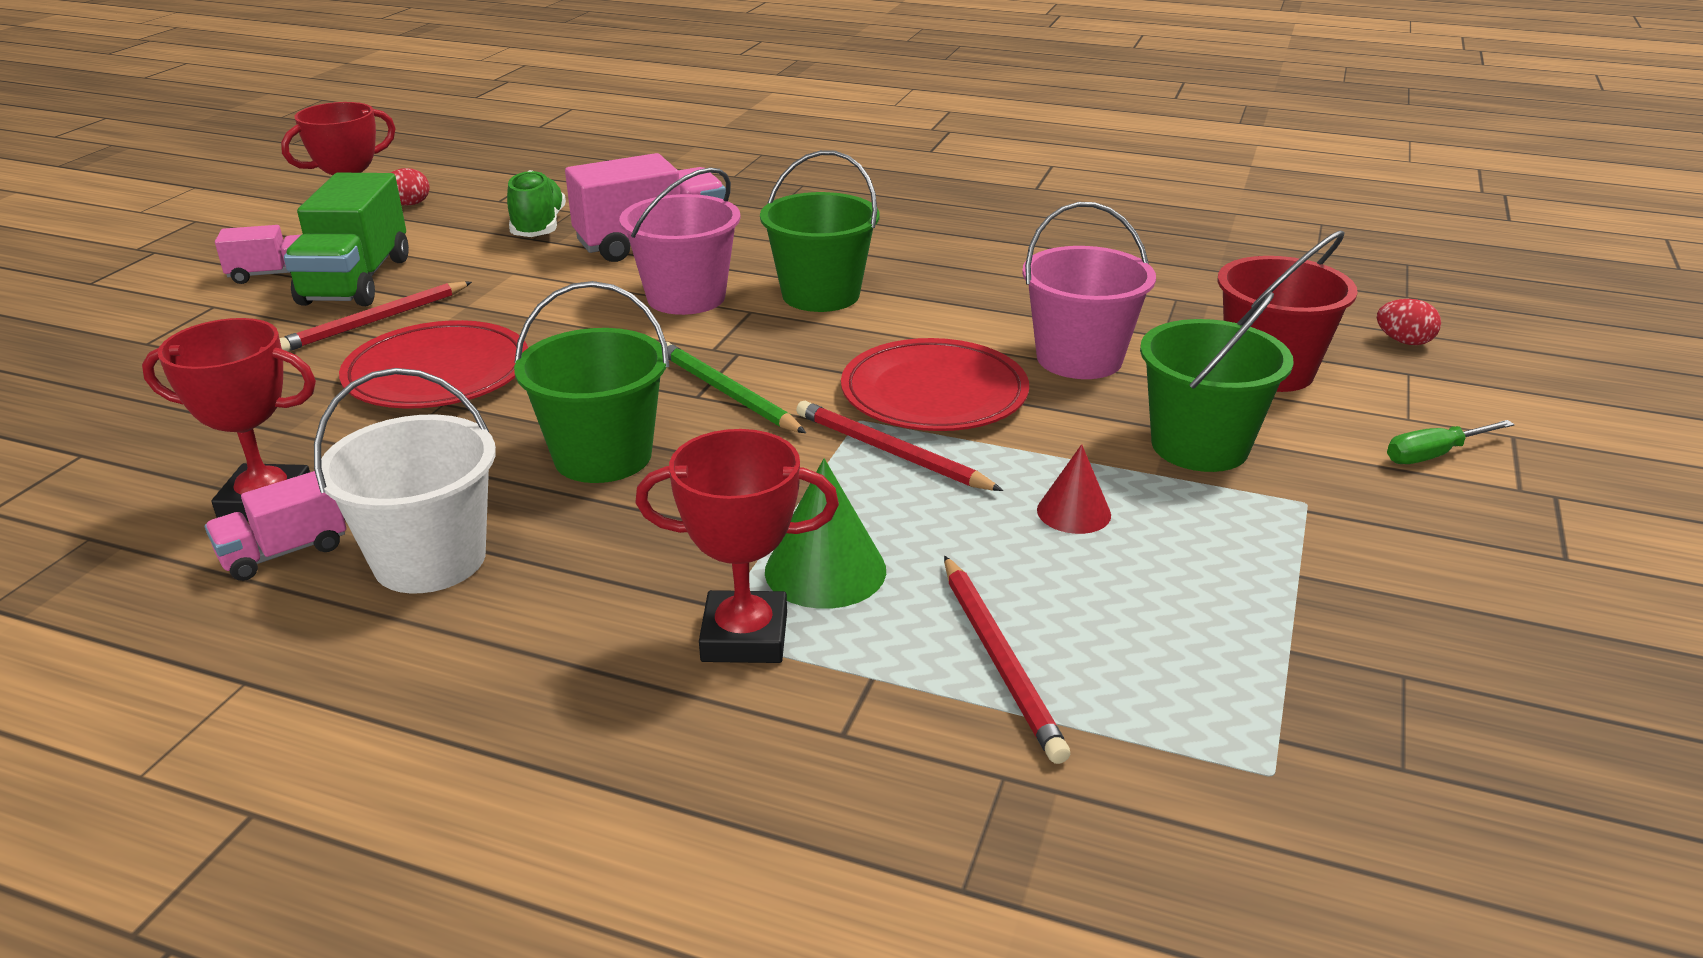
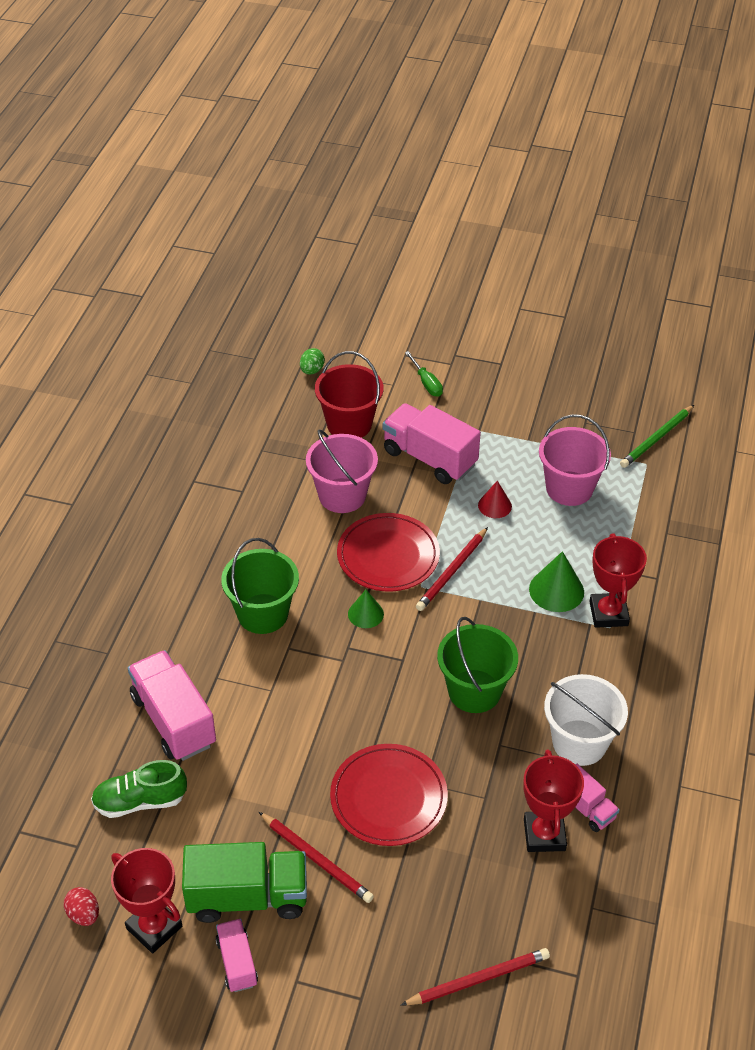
camera: 95 degrees left, 15 degrees up
pink bucket [620,167,741,315] -> pink bucket moved to [539,414,611,506]
green pencil [666,342,806,433] -> green pencil moved to [620,405,694,468]
red pencil [944,556,1070,764] -> red pencil moved to [400,948,550,1006]
green bucket [1140,291,1294,472] -> pink truck [382,403,481,484]
red egg [1377,299,1441,345] -> green egg [300,348,325,375]
none -> green cone [348,590,384,628]

